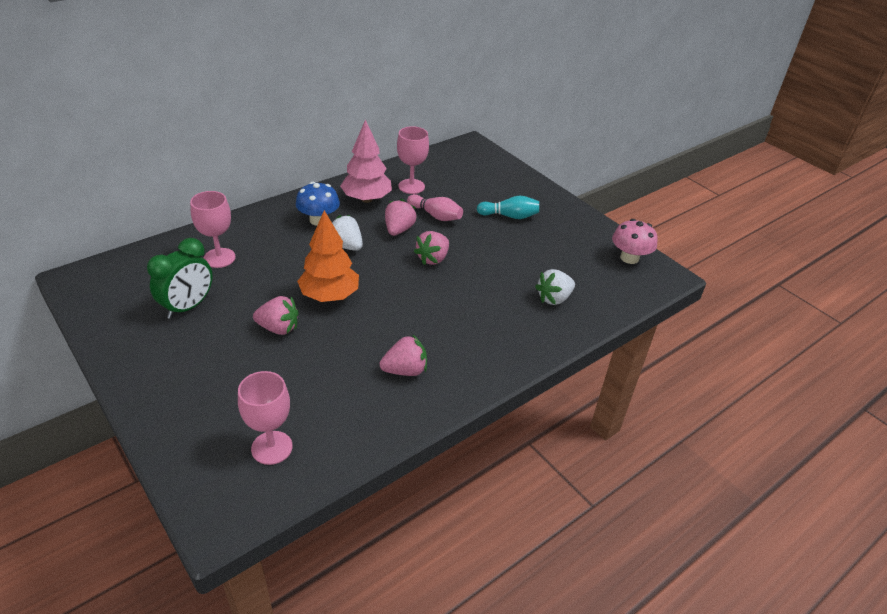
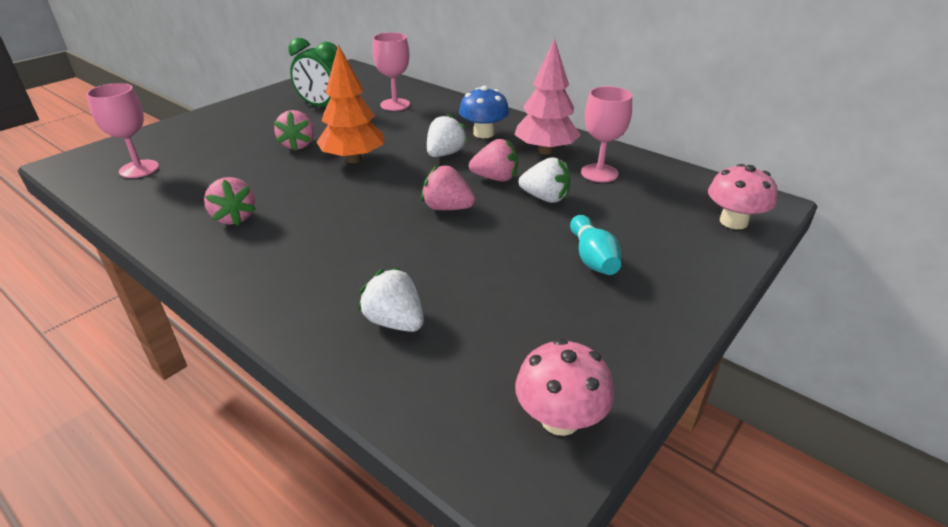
camera: 80 degrees right, 5 degrees down
pink bowling pin [407,194,463,221] -> white strawberry [519,157,571,203]
none -> pink mushroom [708,164,778,229]

